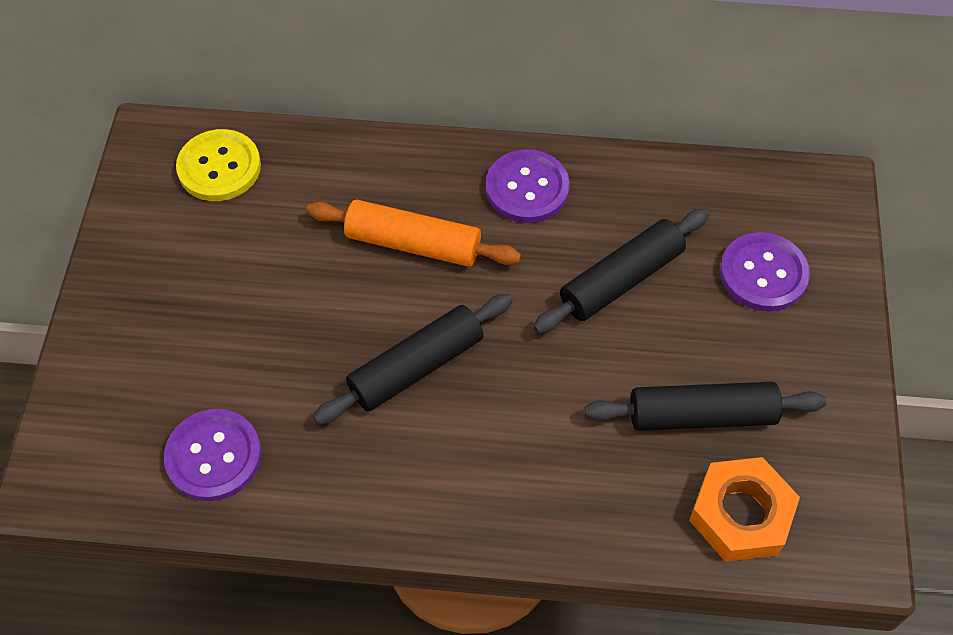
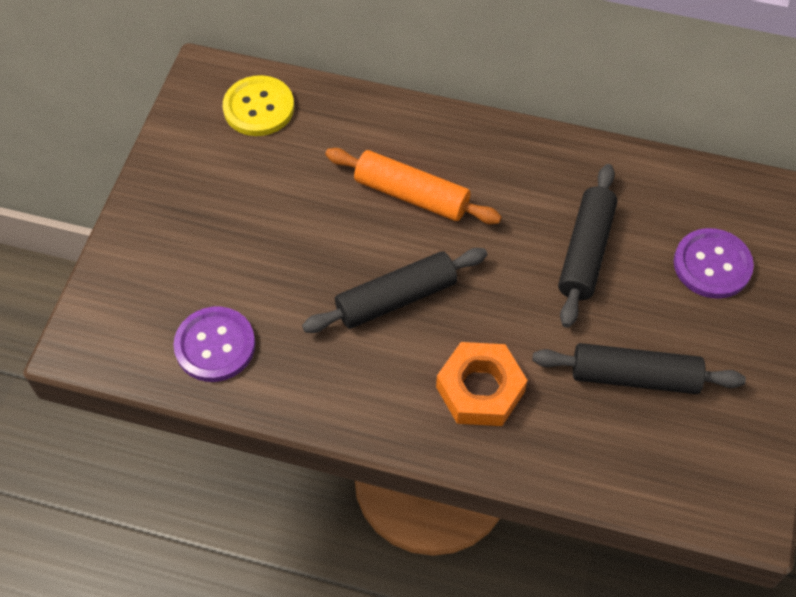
camera: 10 degrees right, 0 degrees up
purple button [486,149,570,223] -> none
black rolling pin [533,209,709,334] -> black rolling pin turned 45 degrees counterclockwise [558,164,617,328]
orange nut [689,457,800,562] -> orange nut moved to [436,342,527,426]

